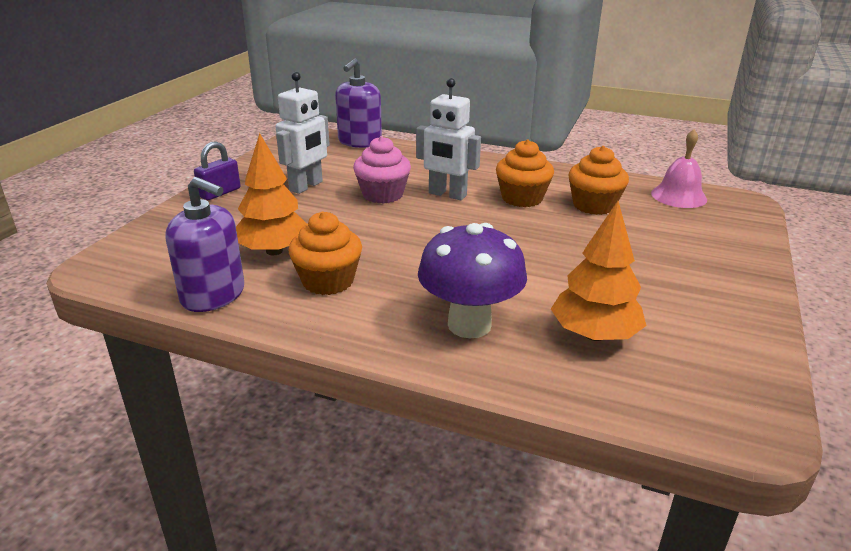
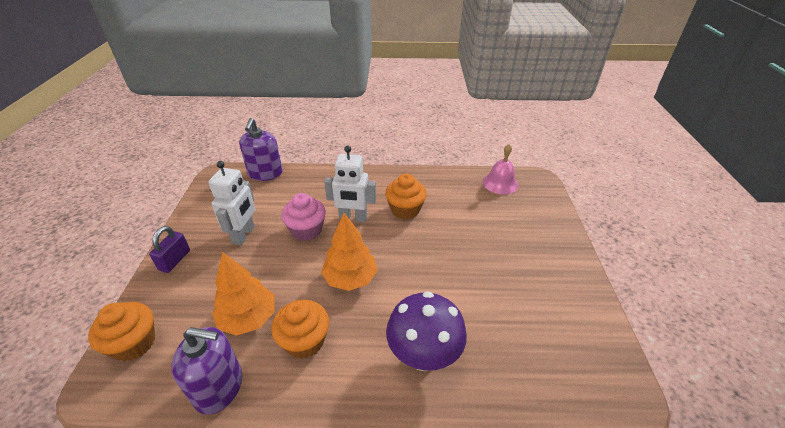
camera: 20 degrees left, 10 degrees up
orange tree [551,201,647,341] -> orange tree moved to [321,213,378,291]
orange cupcake [569,146,629,215] -> orange cupcake moved to [88,302,155,361]

